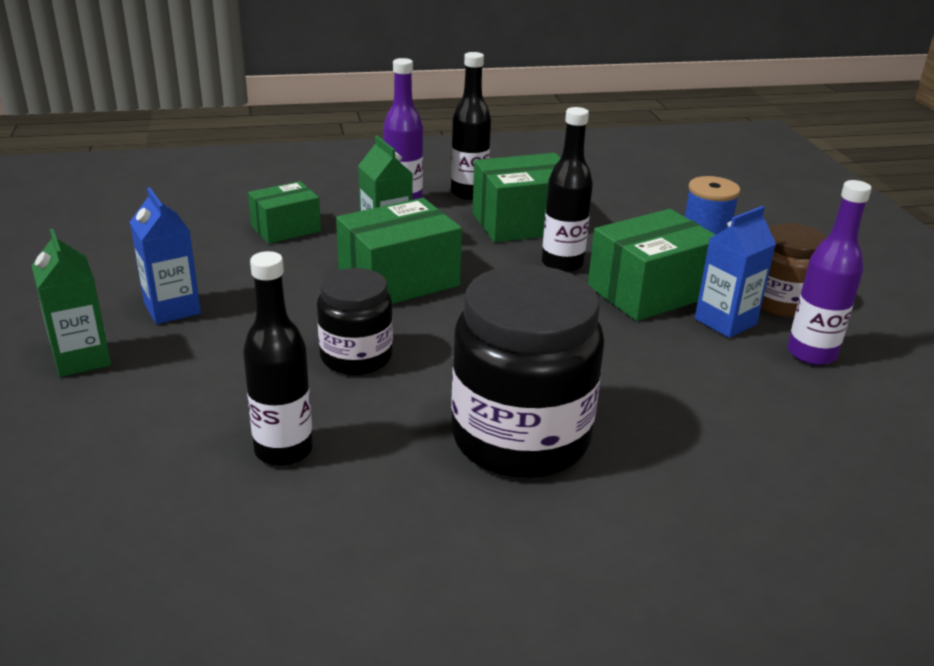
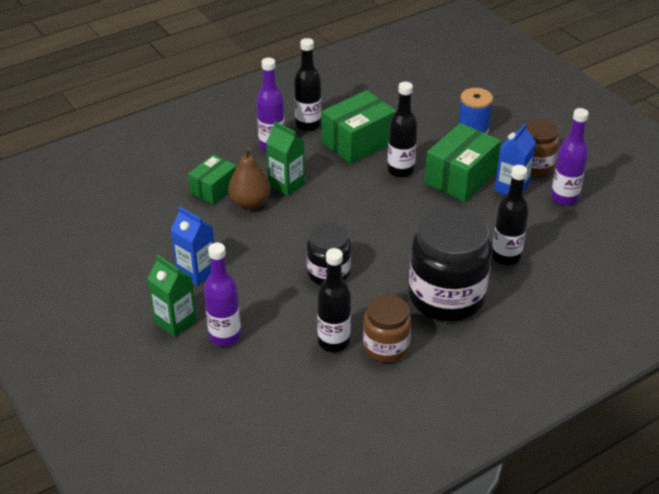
camera: 20 degrees left, 10 degrees up
green box [336,198,462,304] -> none
none -> purple bottle [204,243,241,346]
none -> brown pear [228,148,270,209]
none -> brown jar [363,295,411,363]
none -> black bottle [492,165,529,265]

